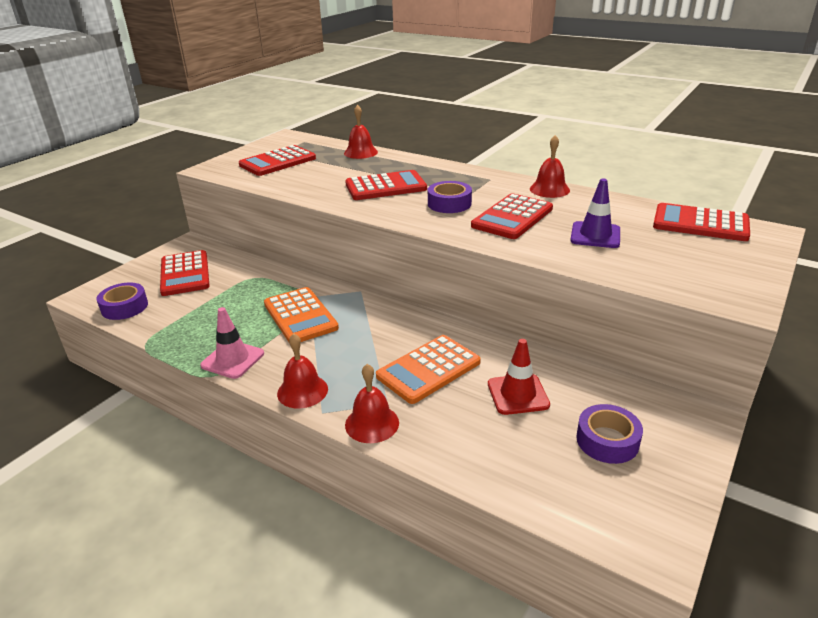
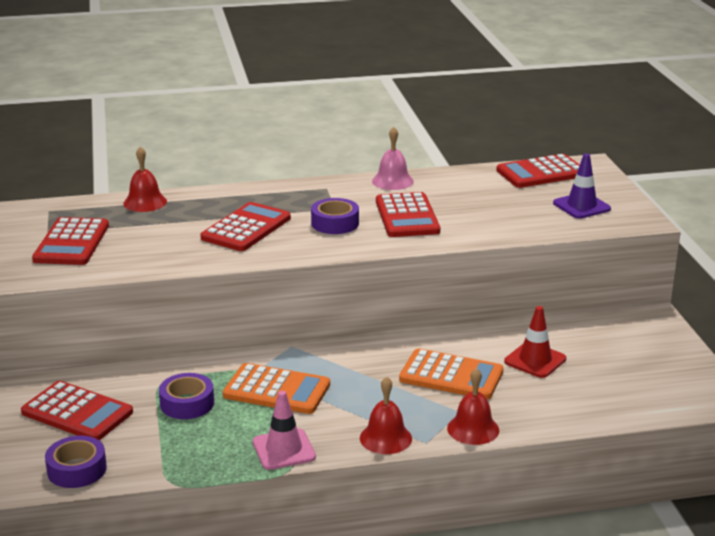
camera: 45 degrees left, 5 degrees down
orange calculator [376,335,481,404] -> orange calculator turned 75 degrees counterclockwise [399,348,504,399]
red bell [530,135,570,198] -> pink bell [372,127,414,190]
purple traffic cone [570,179,620,248] -> purple traffic cone moved to [553,154,611,219]
purple tape [576,404,643,464] -> purple tape moved to [159,373,214,419]

